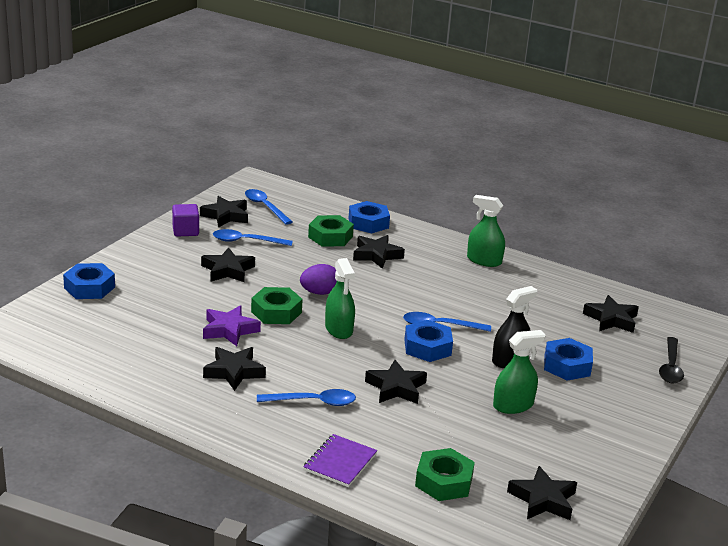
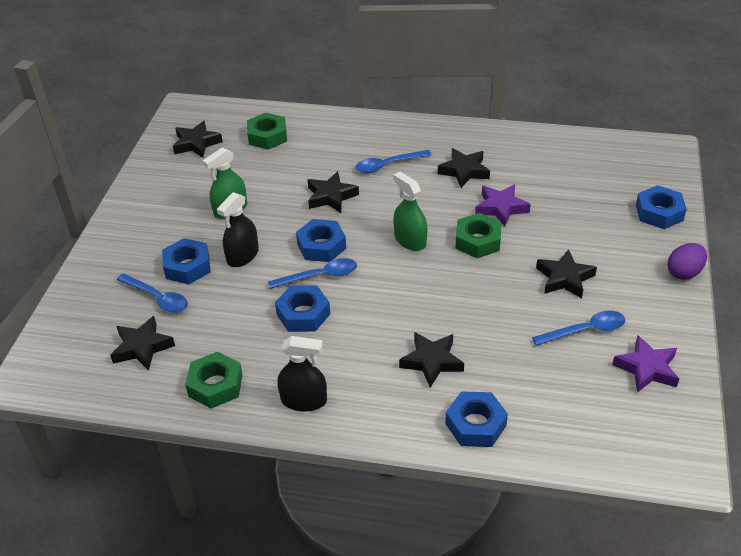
camera: 165 degrees right, 15 degrees up
purple cube [172,204,199,236] -> none
black star [200,196,248,228] -> purple star [612,335,679,393]
blue spoon [245,189,293,224] -> blue spoon moved to [117,273,188,313]
purple egg [300,264,337,295] -> purple egg moved to [667,243,707,280]
purple notebook [303,434,377,487] -> none
green nut [308,215,354,247] -> green nut moved to [185,352,243,409]
green spray bottle [467,195,505,267] -> black spray bottle [277,336,327,412]
black spoon [659,337,684,384] -> none
none -> blue nut [275,285,330,332]

